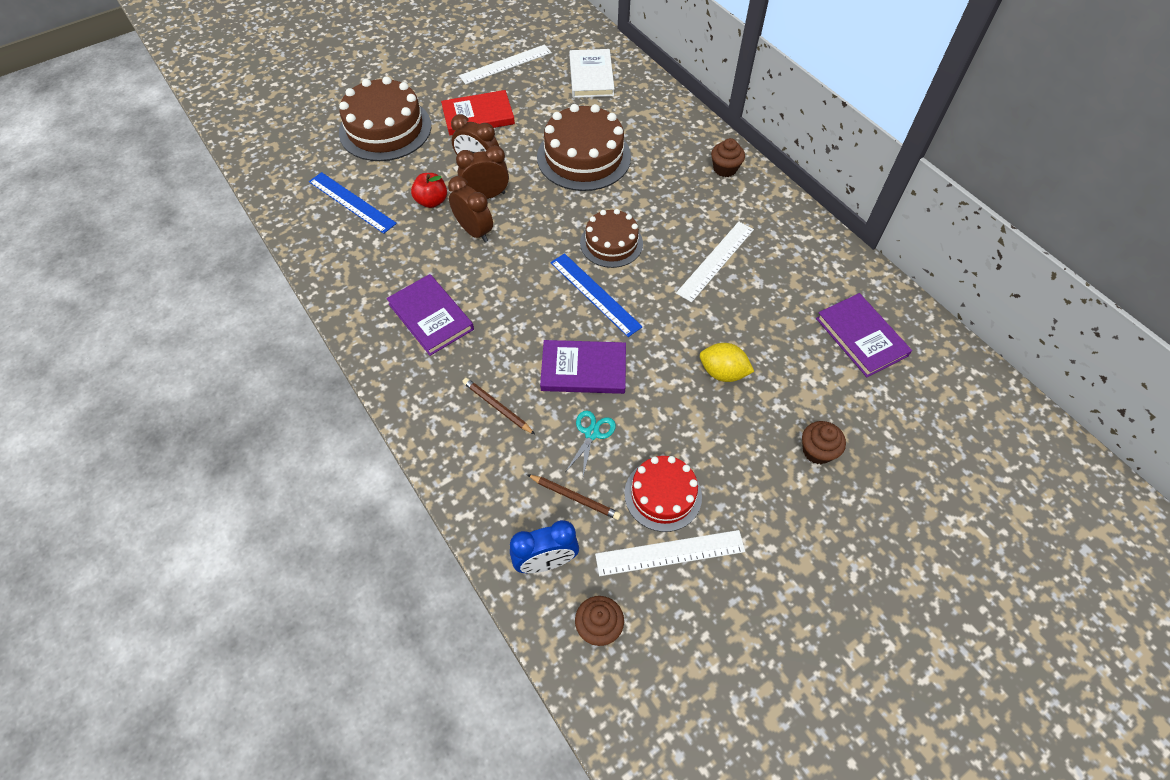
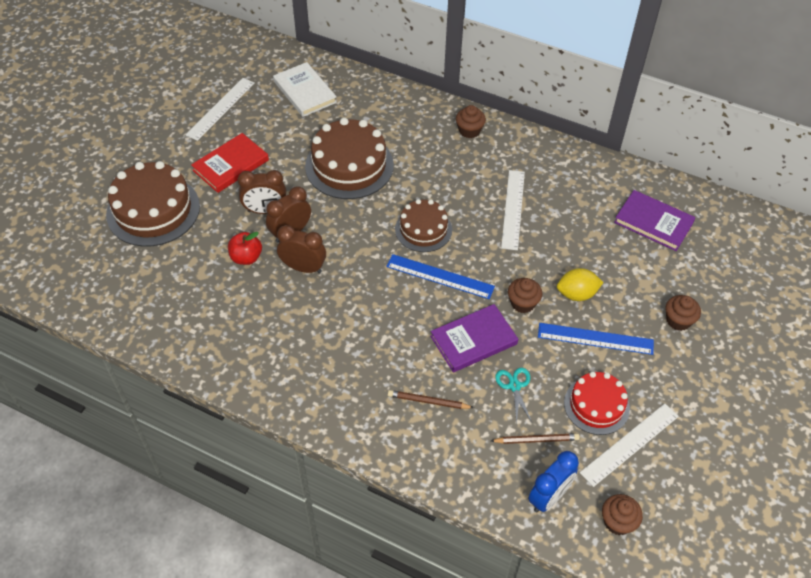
camera: 30 degrees left, 5 degrees down
blue ruler [309,172,397,234] -> blue ruler moved to [538,323,654,355]
purple book [386,274,474,356] -> none
none -> brown cupcake [508,278,542,313]

